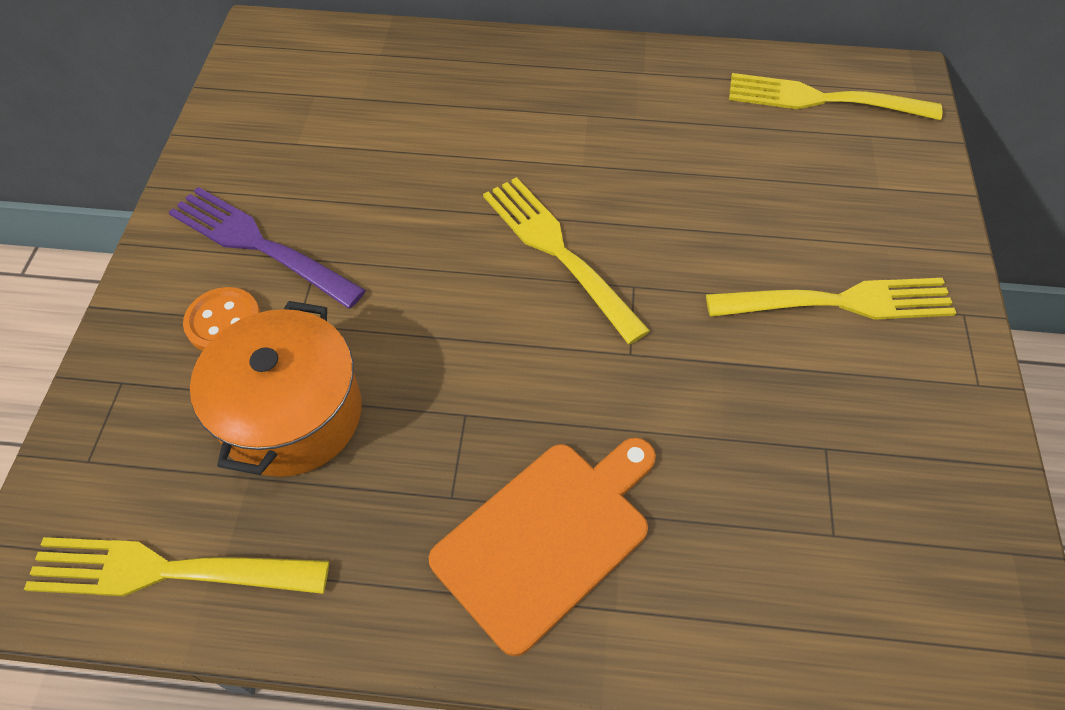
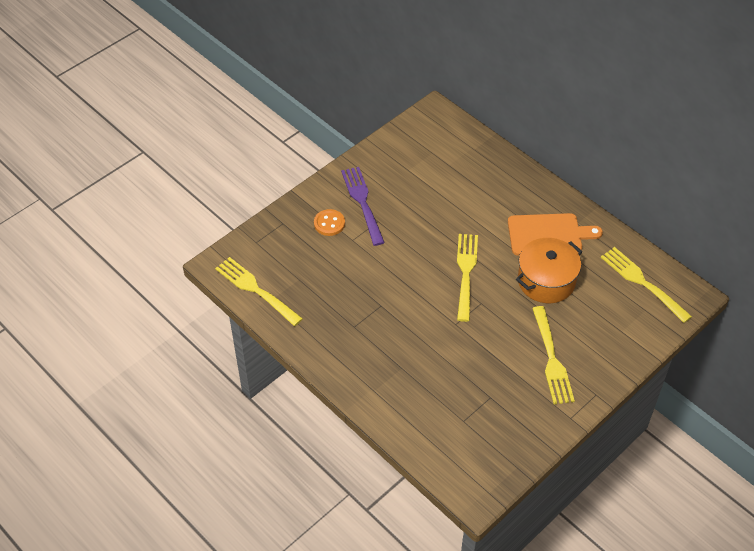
camera: 40 degrees right, 5 degrees down
orange pot [190,301,362,477] -> orange pot moved to [516,238,583,303]
orange cutting board [429,437,656,656] -> orange cutting board moved to [508,213,603,256]
yellow fork [706,278,956,320] -> yellow fork turned 45 degrees clockwise [532,306,575,404]

